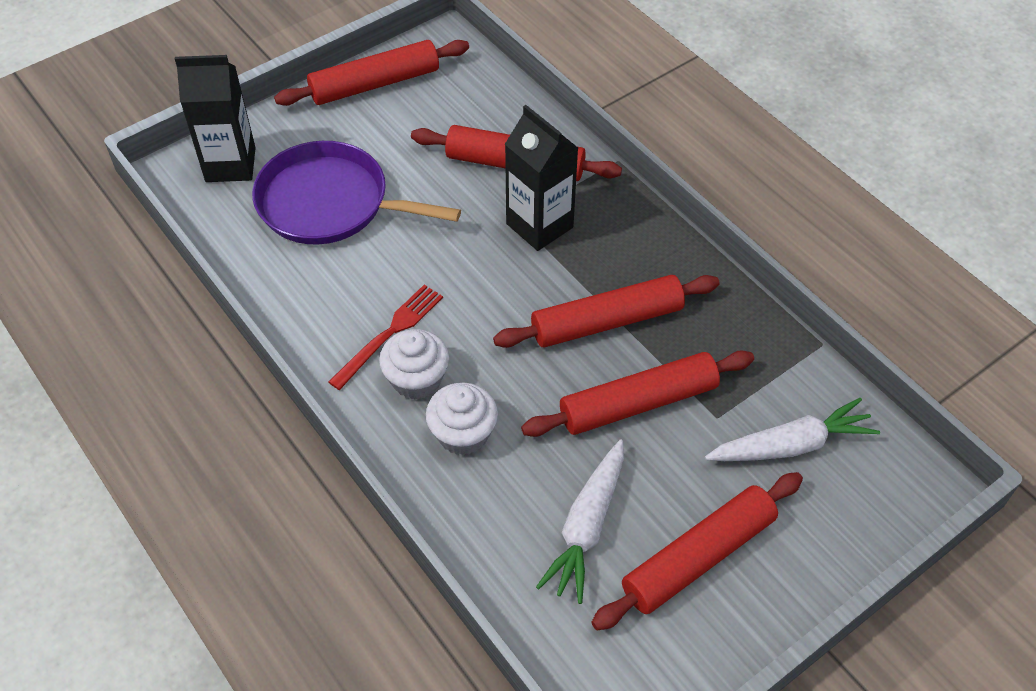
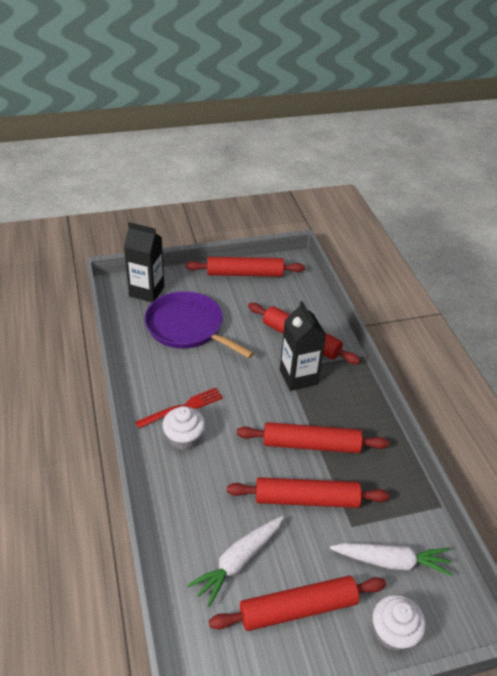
camera: 20 degrees right, 10 degrees down
white cupcake [426,383,498,455] -> white cupcake moved to [373,595,426,651]

